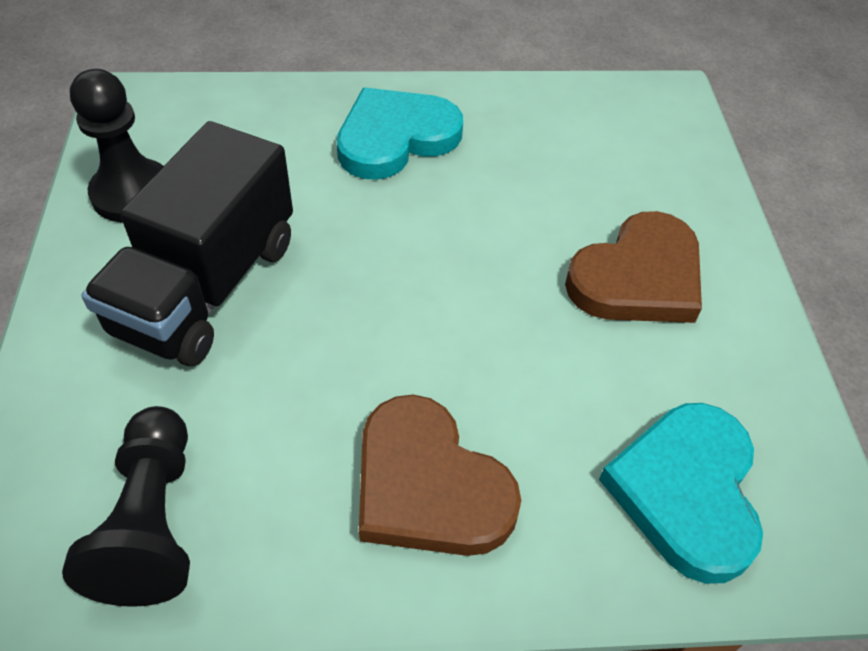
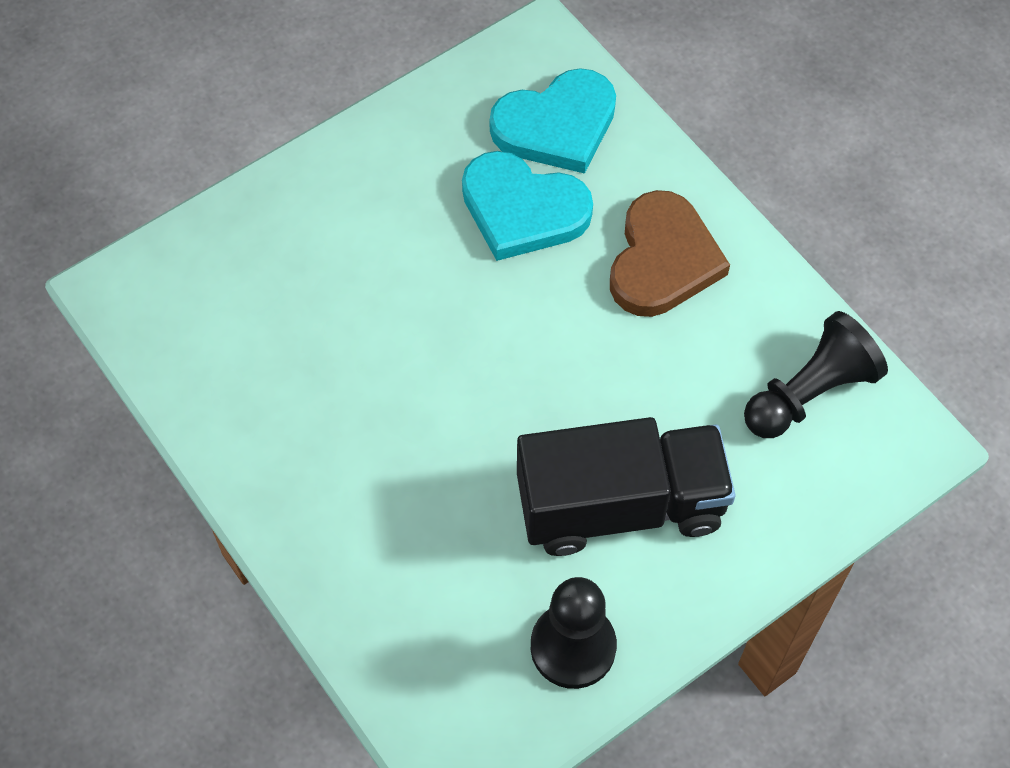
camera: 120 degrees left, 10 degrees up
turquoise heart [337,88,463,180] -> turquoise heart moved to [462,151,593,261]
brown heart [565,211,702,323] -> none

